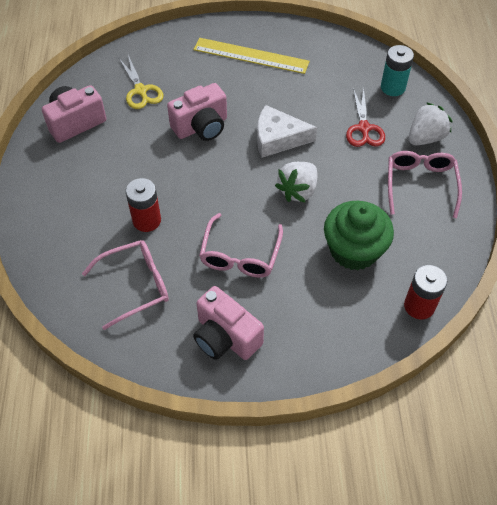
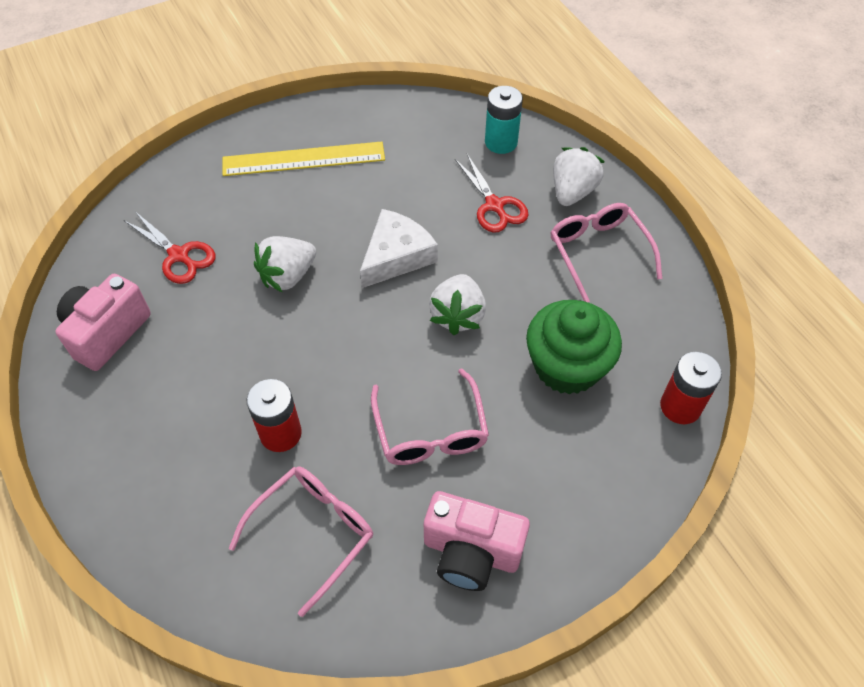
camera: 25 degrees left, 0 degrees up
yellow scissors [119,55,164,109] -> red scissors [125,212,216,284]
pink camera [167,83,227,141] -> white strawberry [254,236,316,293]
white cheese [257,105,317,158] -> white cheese turned 150 degrees clockwise [360,209,438,288]

